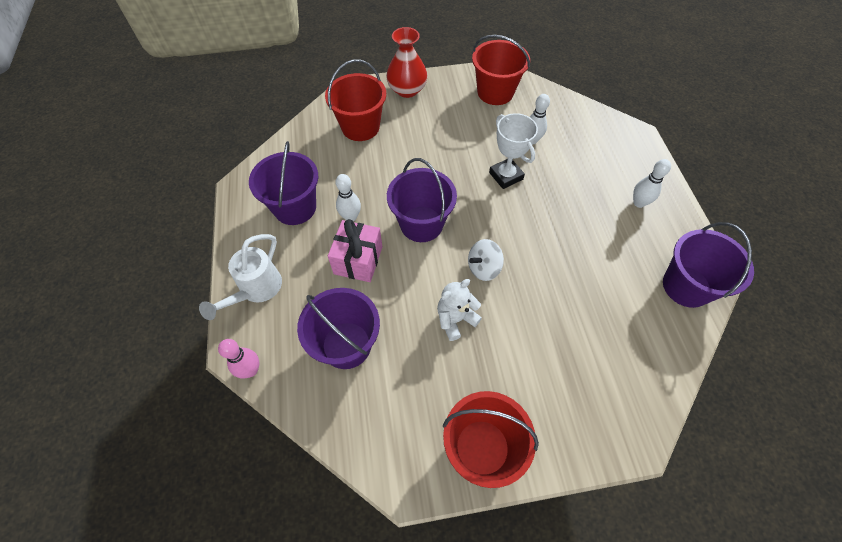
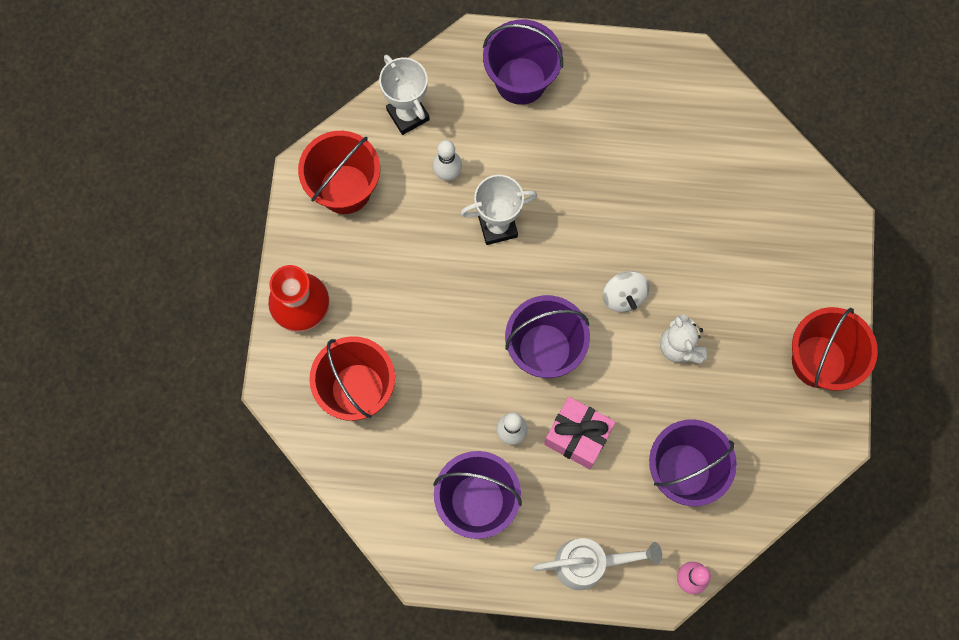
camera: 75 degrees left, 15 degrees up
white watering can [199,234,282,320] -> white watering can turned 45 degrees counterclockwise [532,538,662,590]
white bowling pin [633,159,671,208] -> none
purple bucket [663,222,754,308] -> purple bucket moved to [483,19,563,105]
none -> white trophy [379,55,430,135]

